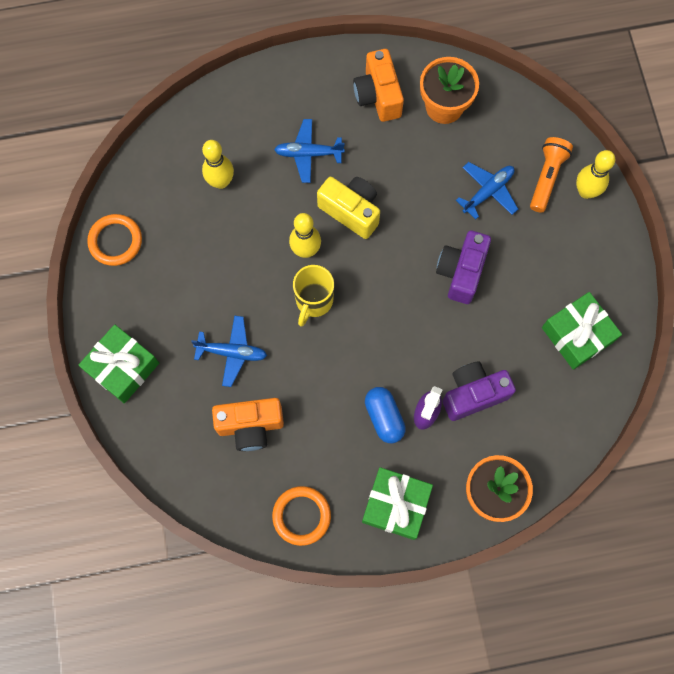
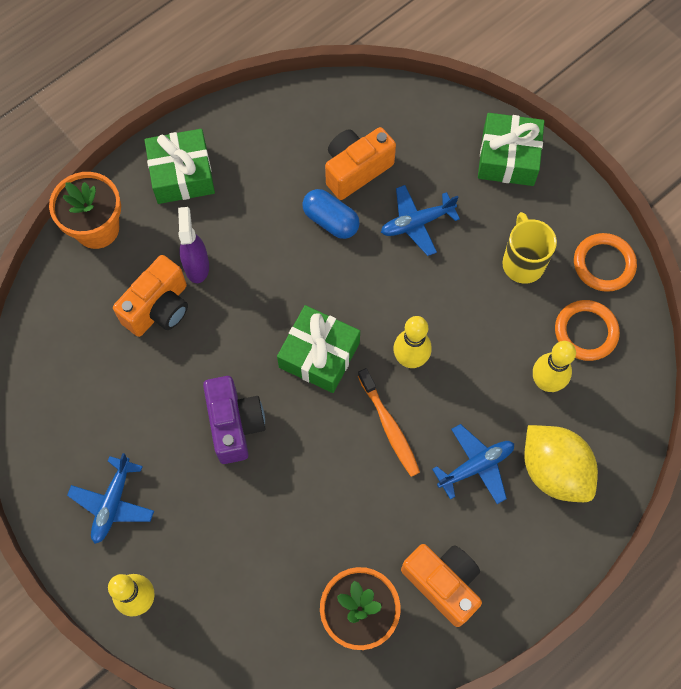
camera: 150 degrees right, 5 degrees down
orange ring [272,486,331,546] -> orange ring moved to [555,300,620,361]
yellow mug [293,265,334,327] -> yellow mug moved to [502,212,557,284]
yellow camera [317,177,380,239] -> orange toothbrush [358,368,420,477]
blue capsule [365,387,406,443] -> blue capsule moved to [302,189,360,239]
purple camera [443,362,516,421] -> orange camera [113,255,188,337]
blue plane [456,162,518,220] -> blue plane moved to [67,453,154,544]
orange flashlight [530,137,573,213] -> none
green gift [542,292,622,370] -> green gift moved to [277,305,360,393]
none -> yellow lemon [524,425,598,502]

